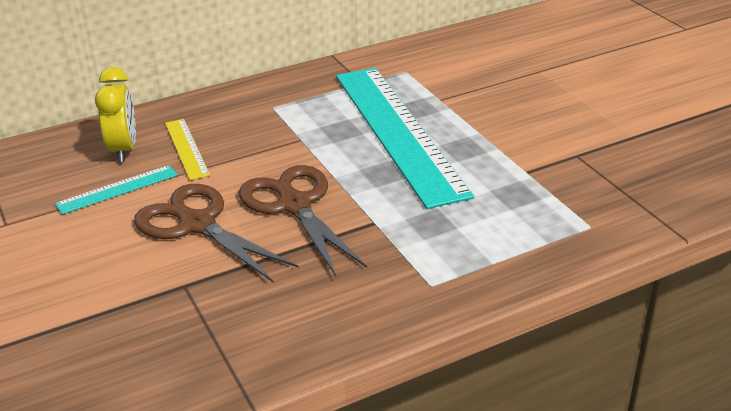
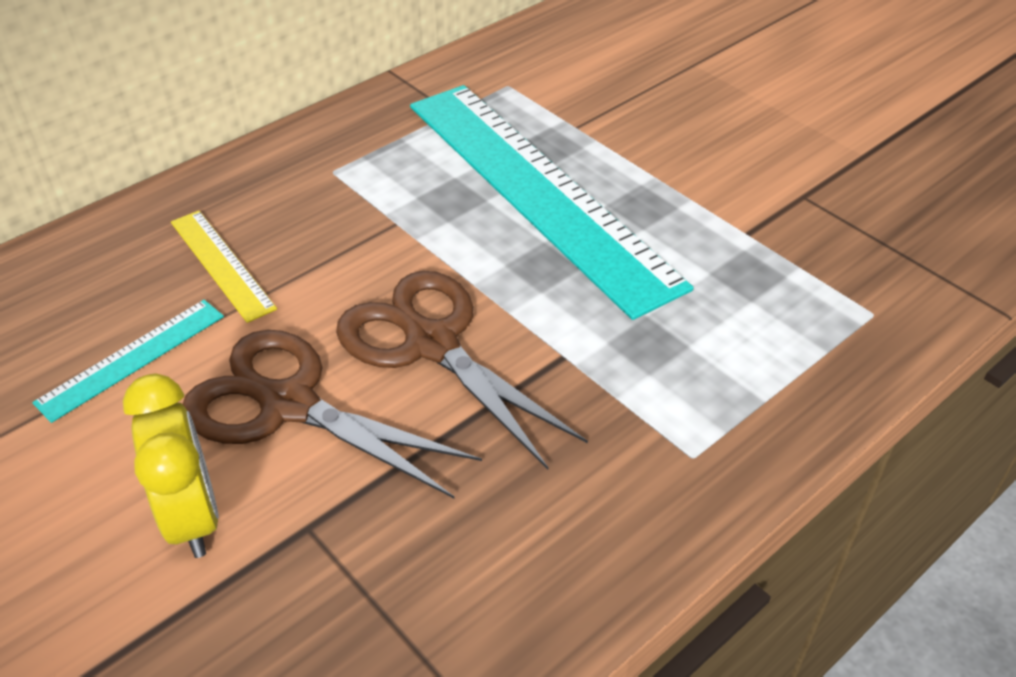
camera: 15 degrees left, 10 degrees up
yellow clock [95,67,136,162] -> yellow clock moved to [123,374,219,558]

